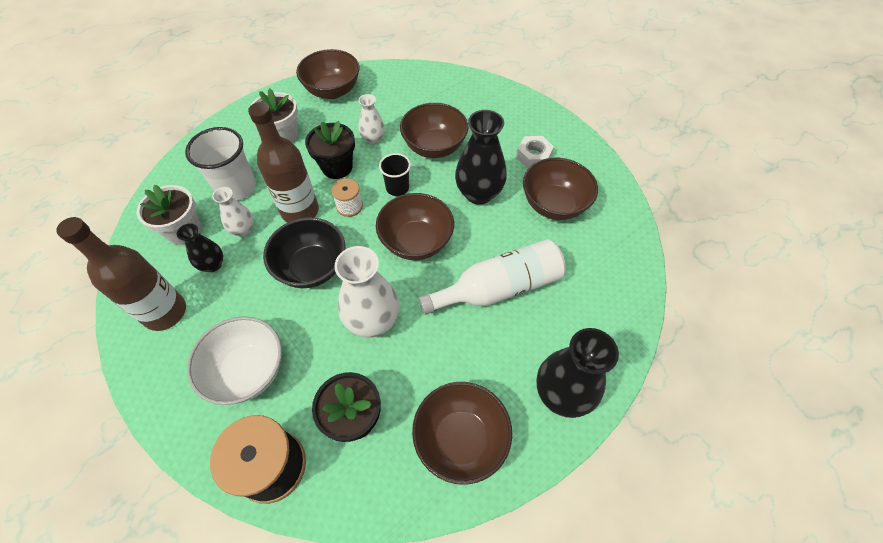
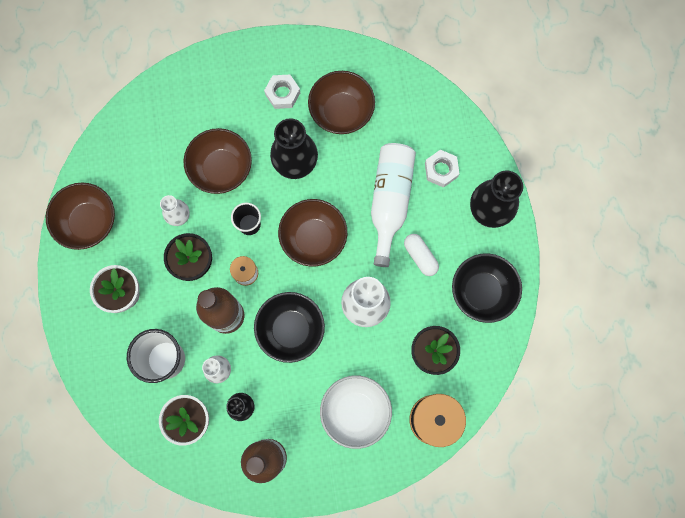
camera: 60 degrees left, 20 degrees up
brown bowl [412,382,512,485] -> black bowl [452,253,522,323]
none -> white capsule [404,234,439,276]
none -> white nut [425,150,459,188]

